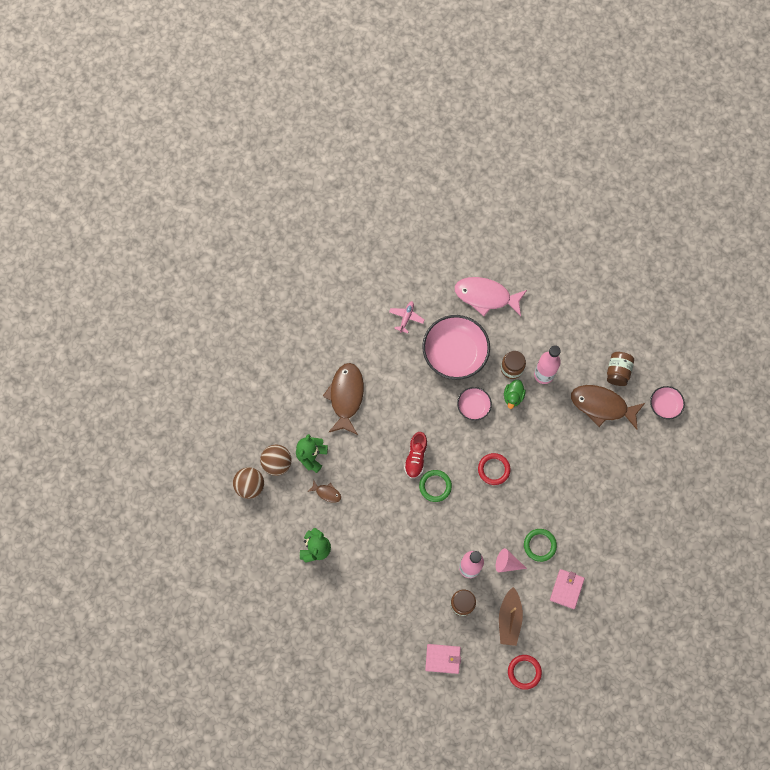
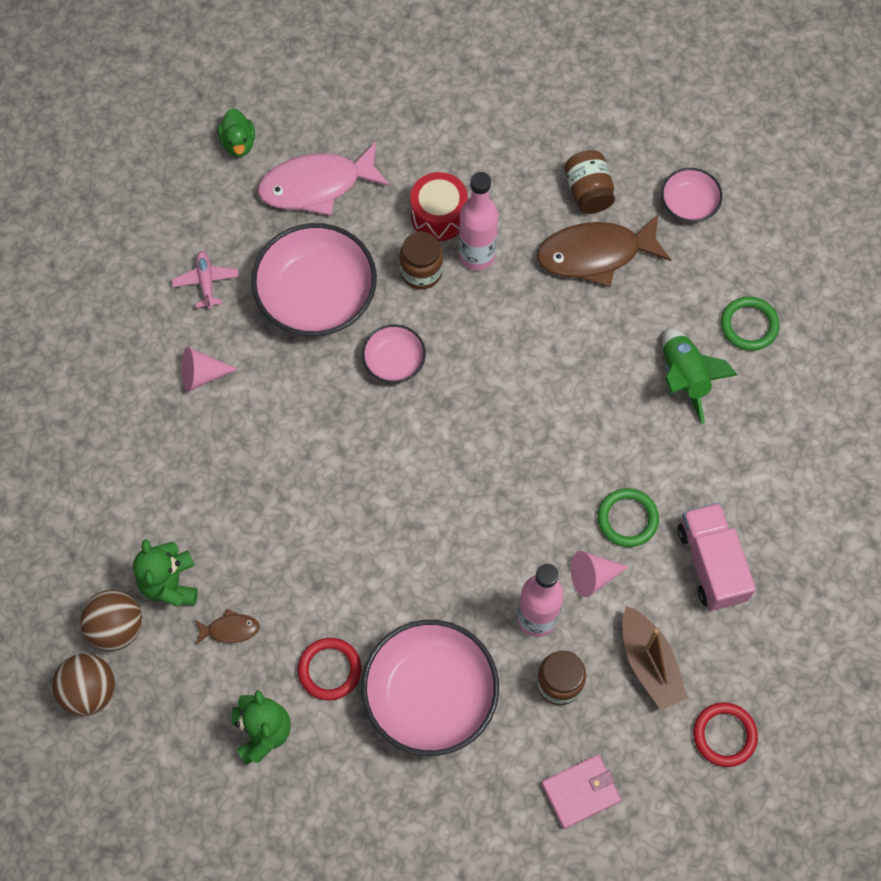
camera: 30 degrees left, 5 degrees down
brown fish [323,363,364,435] -> none
red shoe [404,432,428,478] -> none
green ring [419,470,452,502] -> green ring moved to [721,296,780,351]
red ring [478,453,511,485] -> red ring moved to [298,638,361,700]
green duck [504,380,526,409] -> green duck moved to [218,109,255,157]
pink wallet [550,569,585,609] -> pink truck [677,503,756,611]
none -> pink cone [182,347,238,391]
none -> pink bowl [361,620,499,756]
none -> red drum [410,172,468,241]
none -> green rocket [662,328,738,424]

